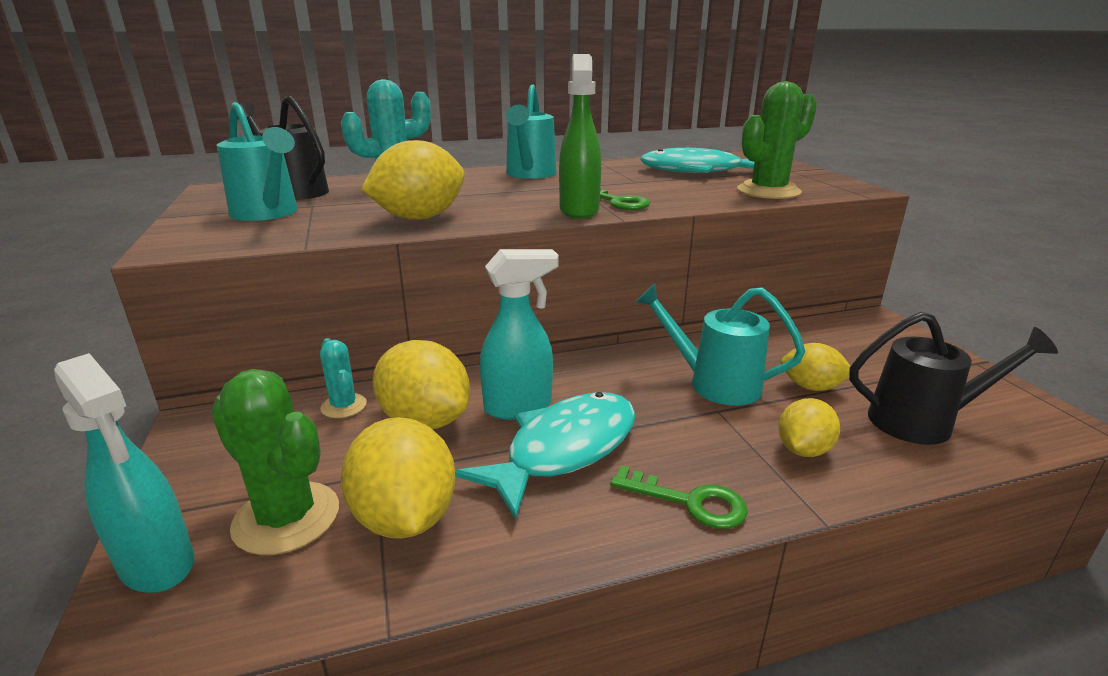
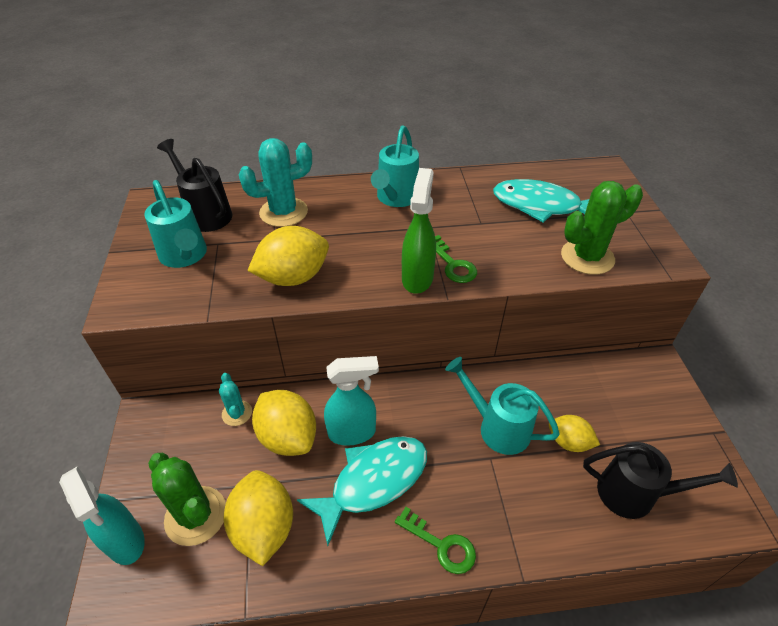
camera: 10 degrees right, 20 degrees up
yellow lemon [778,398,840,457] -> none

